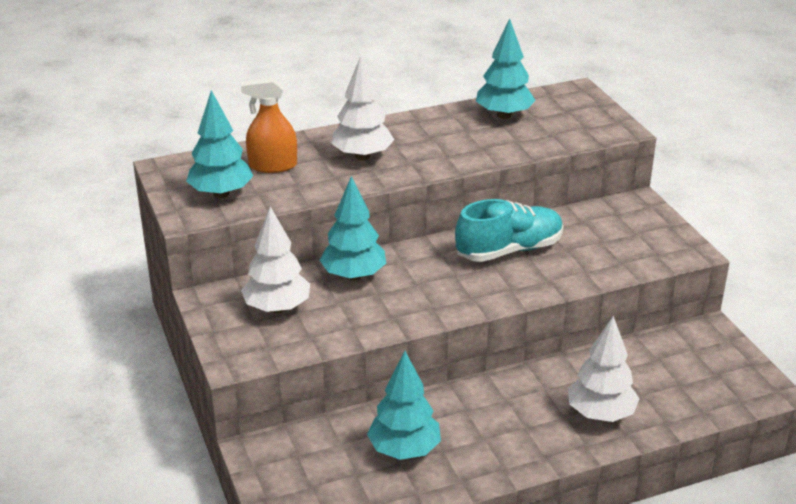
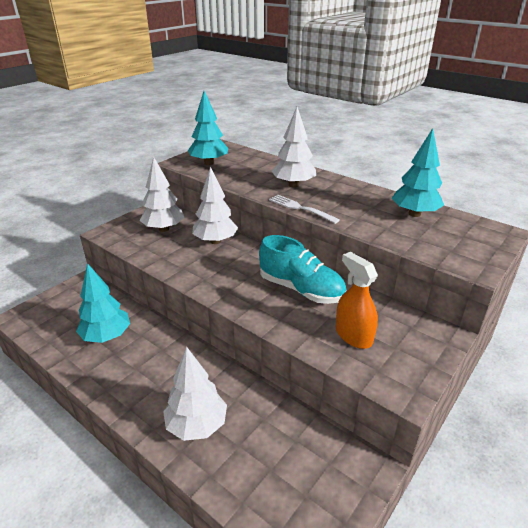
camera: 60 degrees right, 0 degrees up
orange spray bottle [241,77,297,173] -> orange spray bottle moved to [336,252,378,349]
turquoise tree [320,176,386,281] -> white tree [192,166,238,244]
none -> white fork [269,195,340,224]

